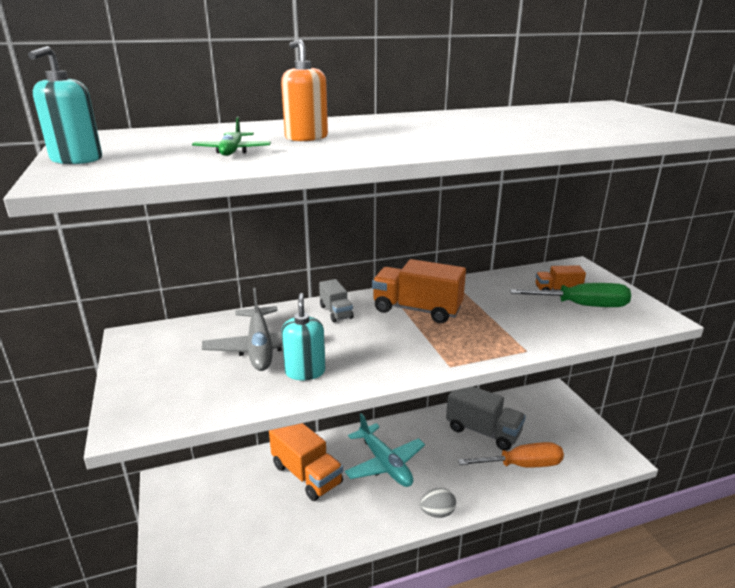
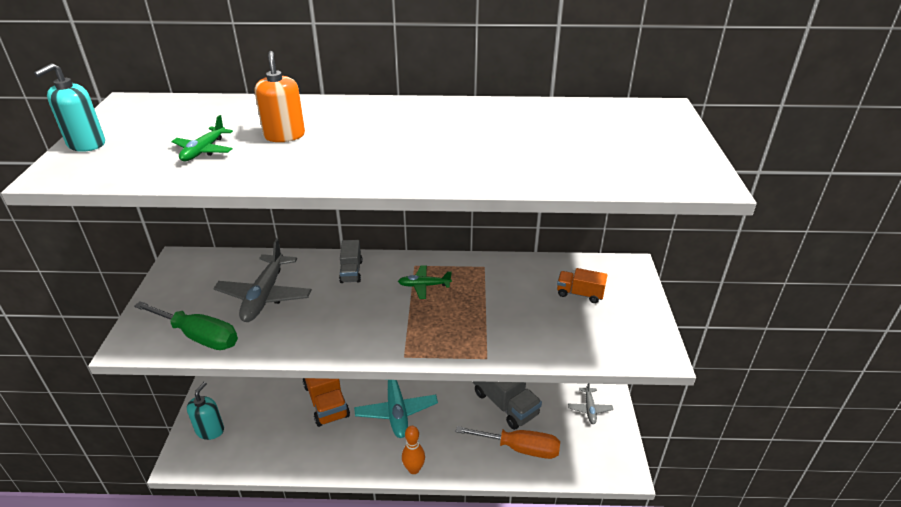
camera: 20 degrees right, 10 degrees up
turquoise soap dispenser [281,293,325,380] -> turquoise soap dispenser moved to [187,382,224,440]
orange truck [372,259,466,323] -> green plane [398,265,452,299]
grey egg [420,488,456,518] -> orange bowling pin [402,426,425,474]
green screwdriver [510,283,631,307] -> green screwdriver moved to [134,301,238,350]
none -> grey plane [568,384,613,424]

